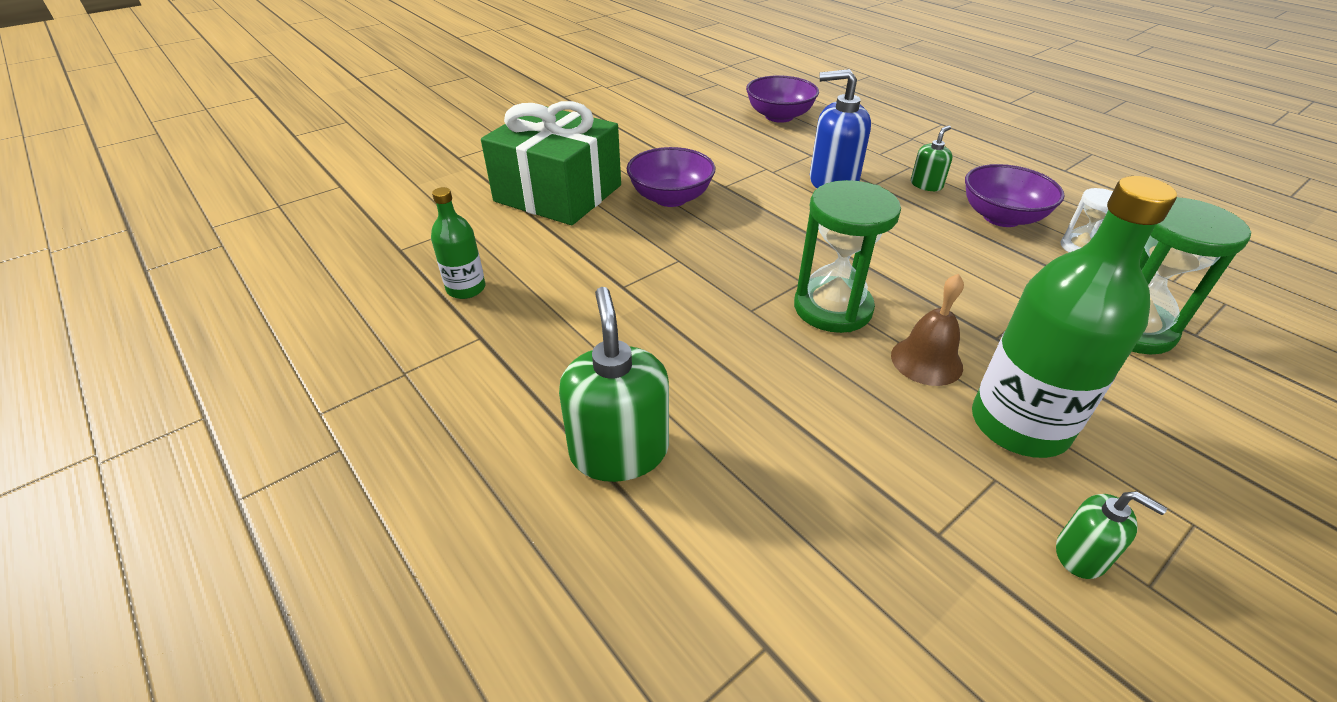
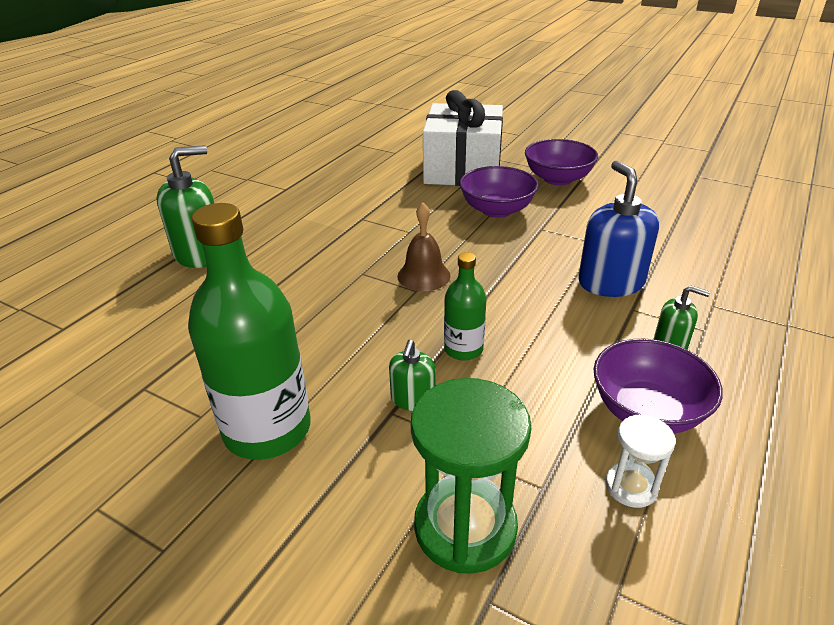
camera: 70 degrees right, 5 degrees down
green bottle [431,187,486,299] -> green bottle moved to [444,252,486,361]
green gift [481,101,621,225] -> white gift [423,90,503,186]
purple bowl [746,75,819,123] -> purple bowl moved to [525,139,598,185]
green hourglass [794,180,901,333] -> none
brown bell [891,274,964,386] -> brown bell moved to [397,203,450,291]
green soap dispenser [1056,491,1167,579] -> green soap dispenser moved to [389,340,436,411]

